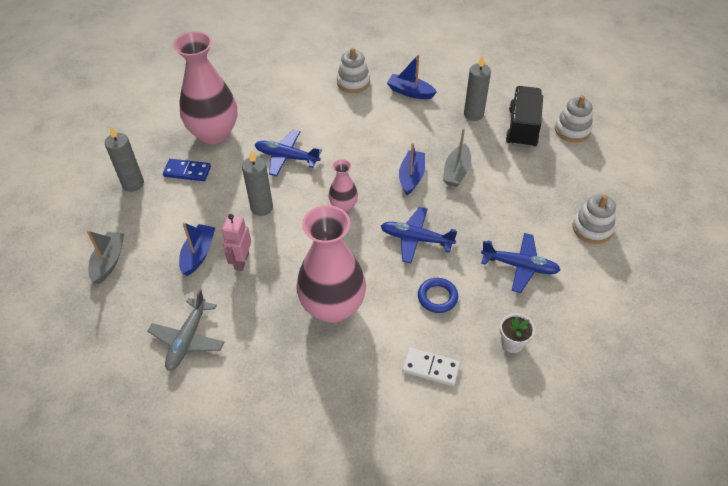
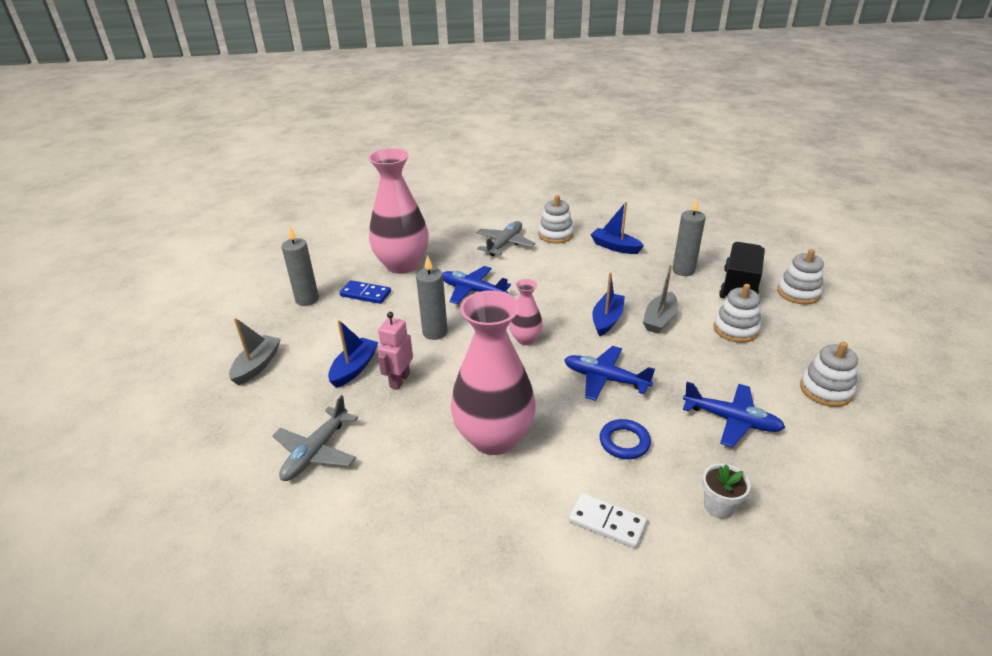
camera: 10 degrees right, 15 degrees down
none -> grey plane [476,221,536,256]
none -> white stacking toy [713,284,761,343]

